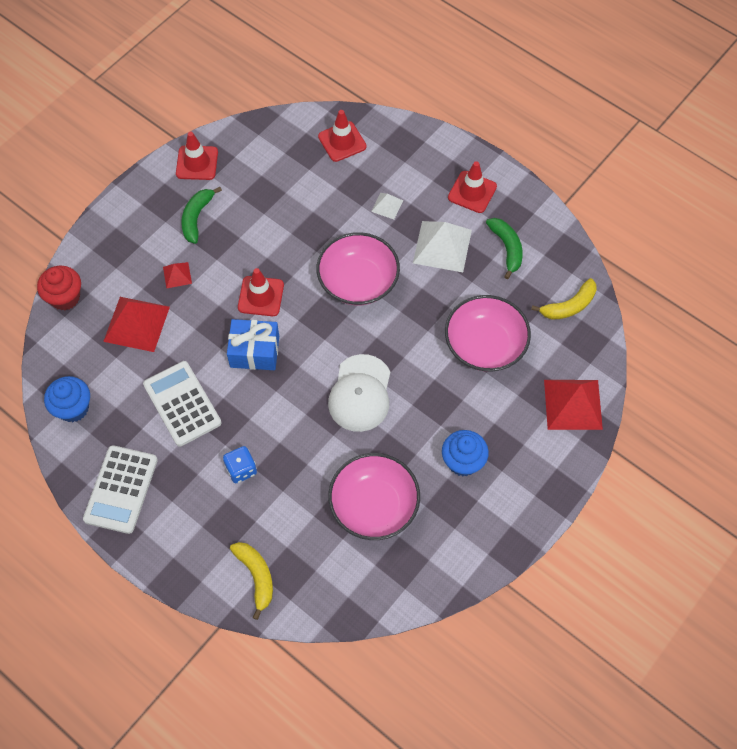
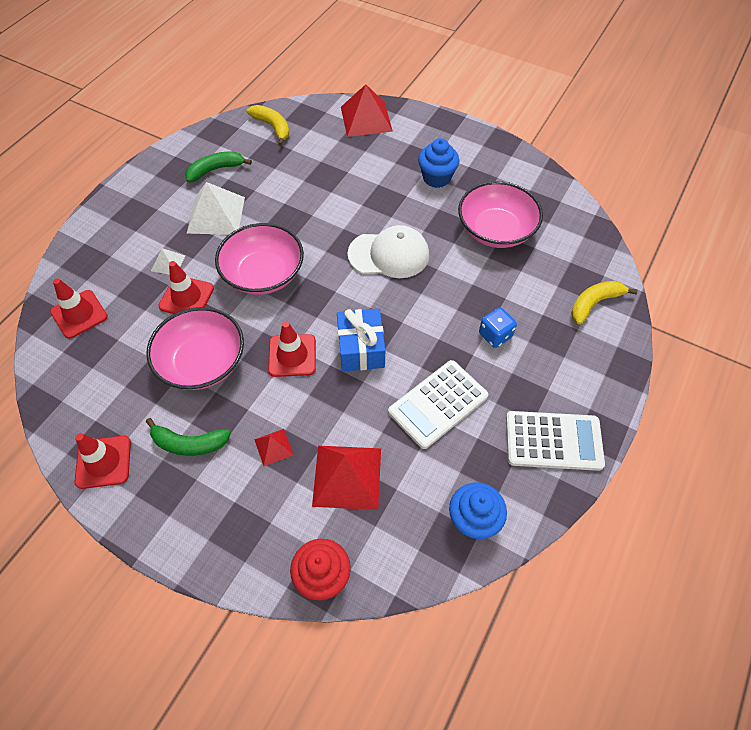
camera: 100 degrees left, 5 degrees down
pink bowl [445,295,531,372] -> pink bowl moved to [146,307,244,390]
red traffic cone [448,161,497,213] -> red traffic cone moved to [158,261,214,314]

